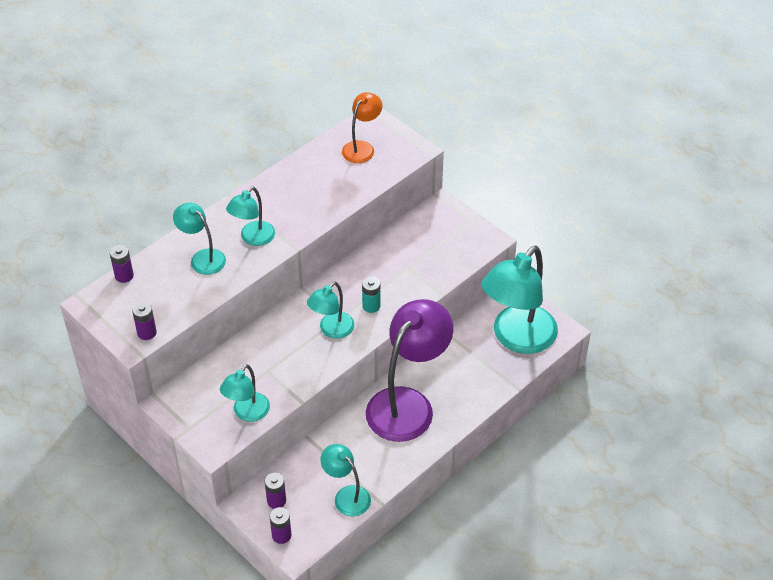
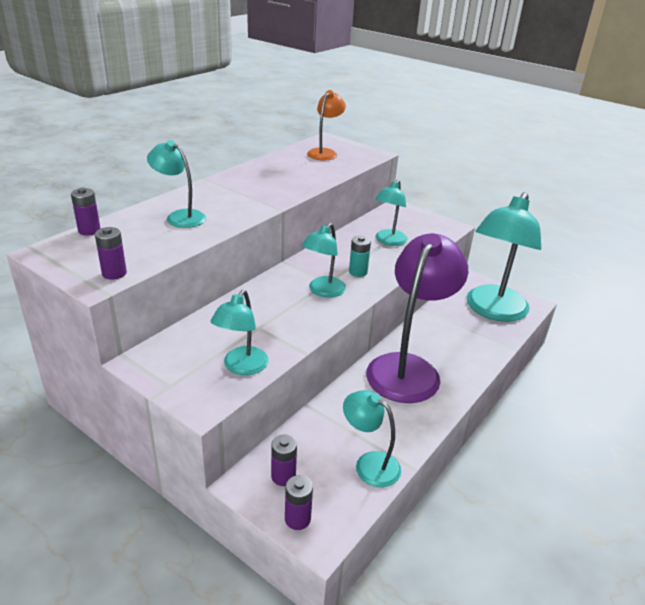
camera: 10 degrees left, 15 degrees down
turquoise lamp [226,187,275,246] -> turquoise lamp moved to [375,180,408,246]

